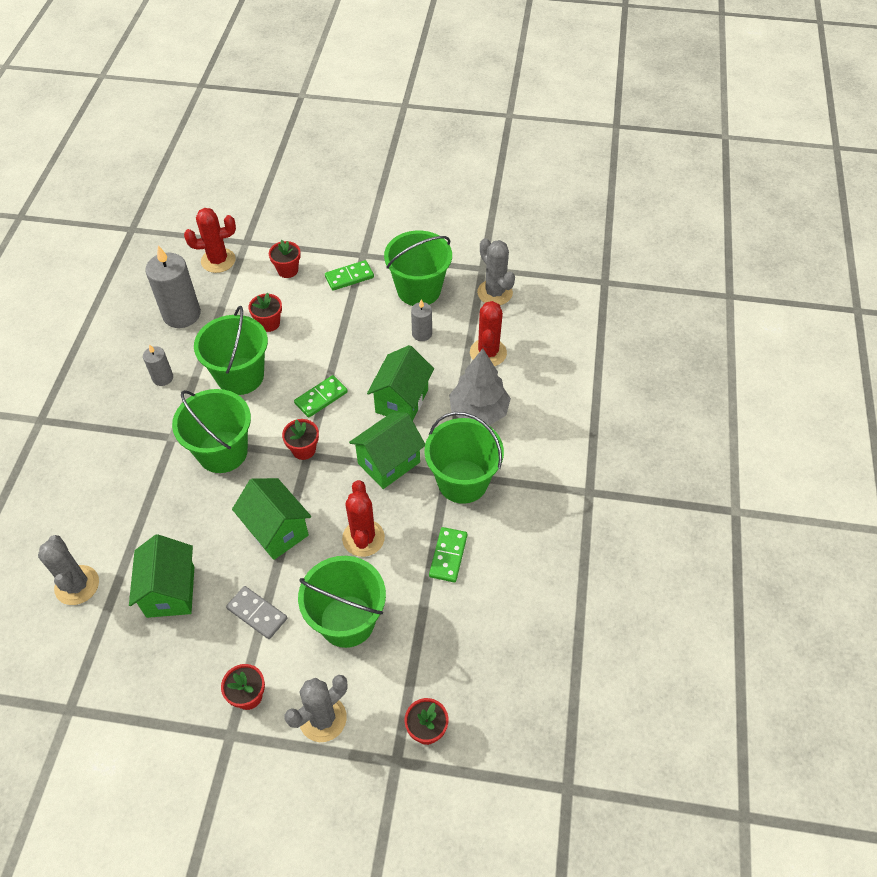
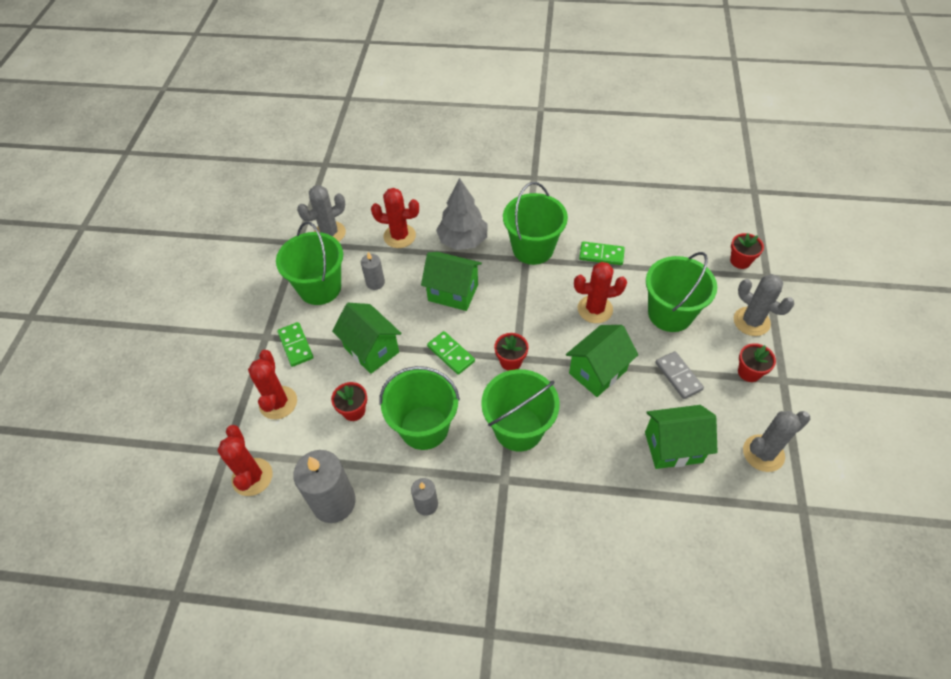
camera: 90 degrees left, 0 degrees up
grey cactus [38,535,99,605] -> grey cactus moved to [743,411,810,472]
grey domino [226,586,287,639] -> grey domino turned 60 degrees counterclockwise [655,351,704,399]
red flower pot [269,240,301,278] -> red cactus [248,350,297,419]
green house [349,412,425,489] -> green house moved to [332,303,402,374]

